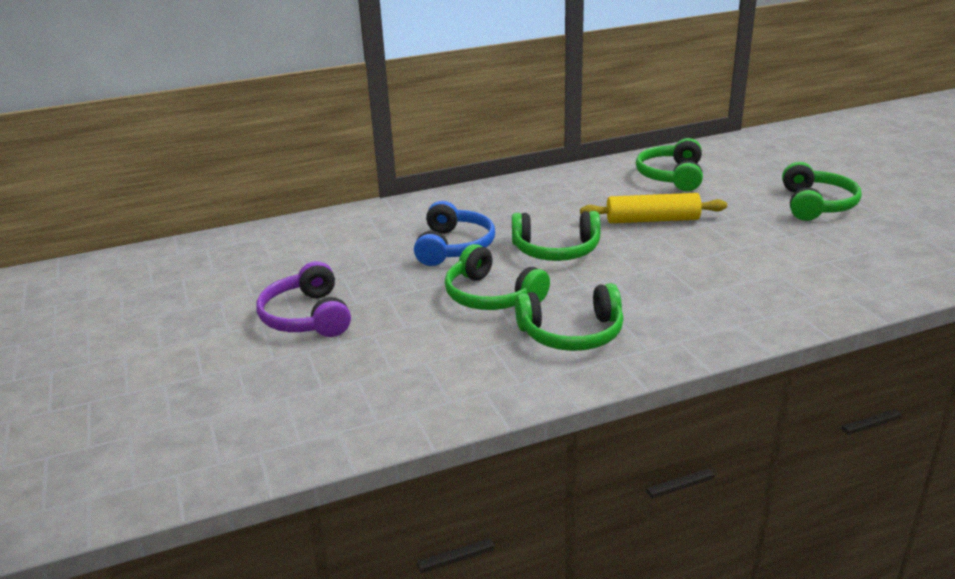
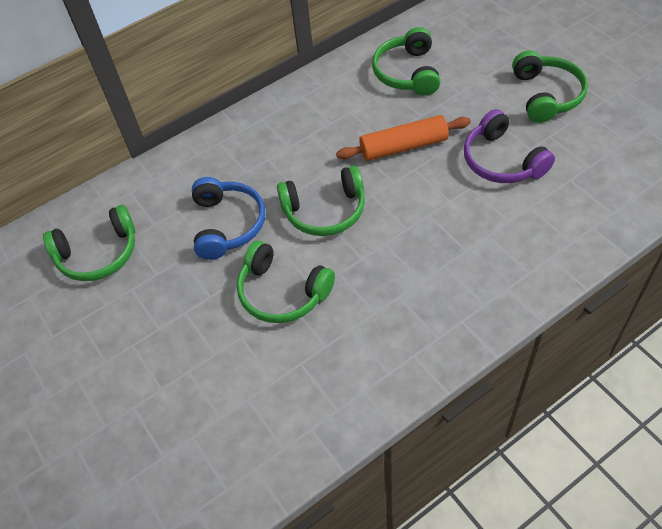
camera: 10 degrees left, 25 degrees up
purple headphones [256,261,351,337] -> purple headphones moved to [464,109,555,183]
green headphones [515,283,623,351] -> green headphones moved to [43,205,135,281]
yellow rolling pin [580,193,727,223] -> orange rolling pin [336,115,471,161]

